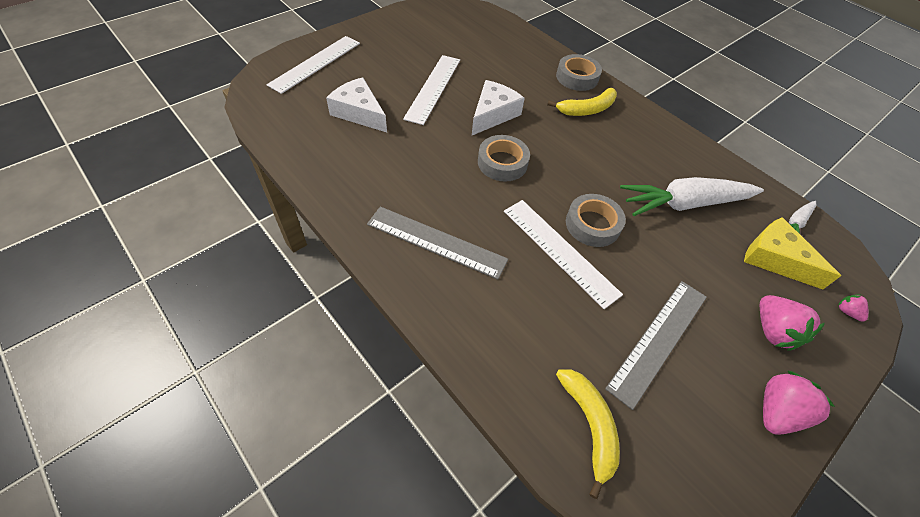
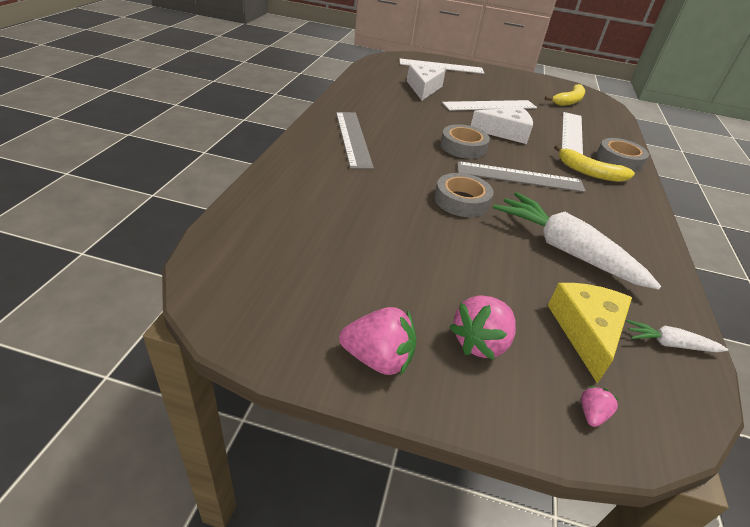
camera: 55 degrees right, 15 degrees down
white ruler [504,200,623,309] -> white ruler moved to [562,112,583,155]
yellow banana [556,369,620,499] -> yellow banana moved to [545,84,585,106]
grey ruler [605,281,707,410] -> grey ruler moved to [457,161,586,192]

